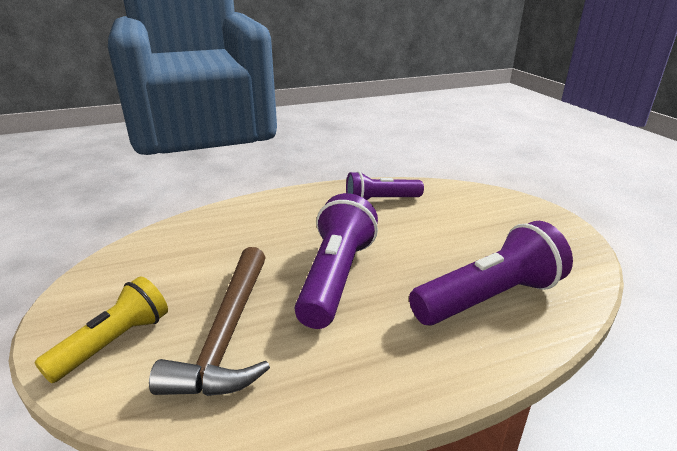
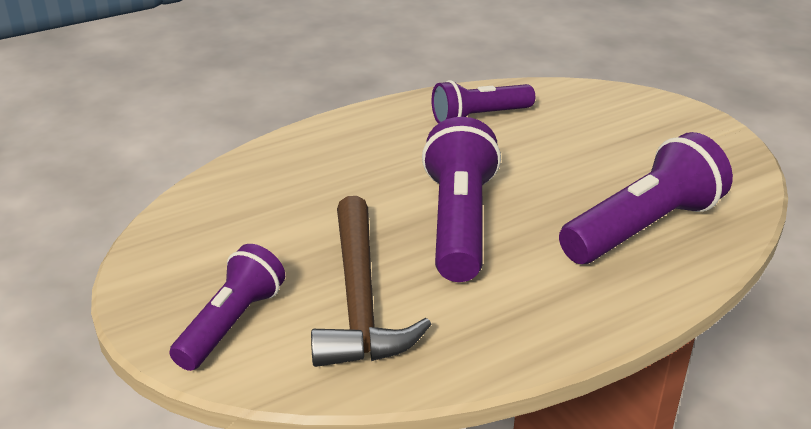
camera: 10 degrees left, 5 degrees up
yellow flashlight [34,276,168,383] -> purple flashlight [169,244,285,371]

